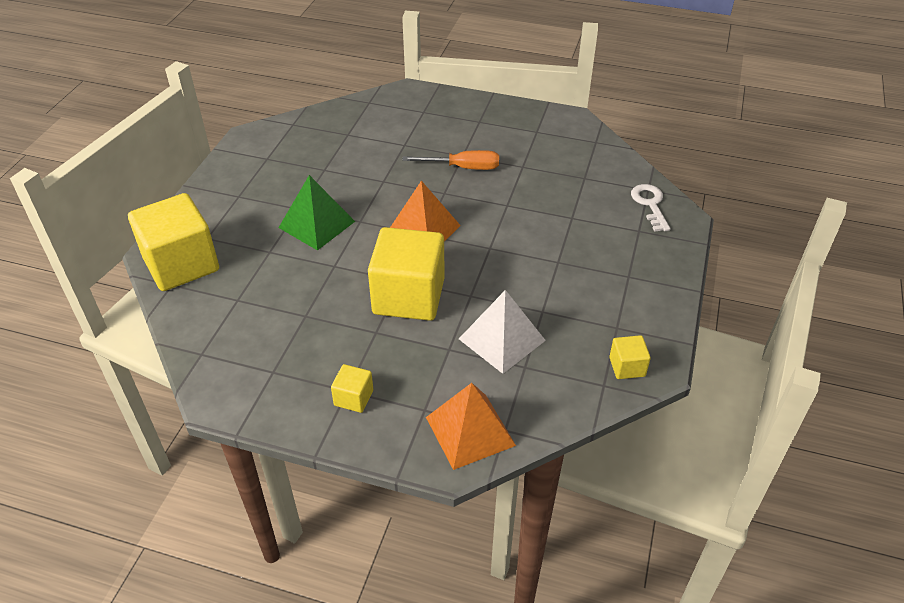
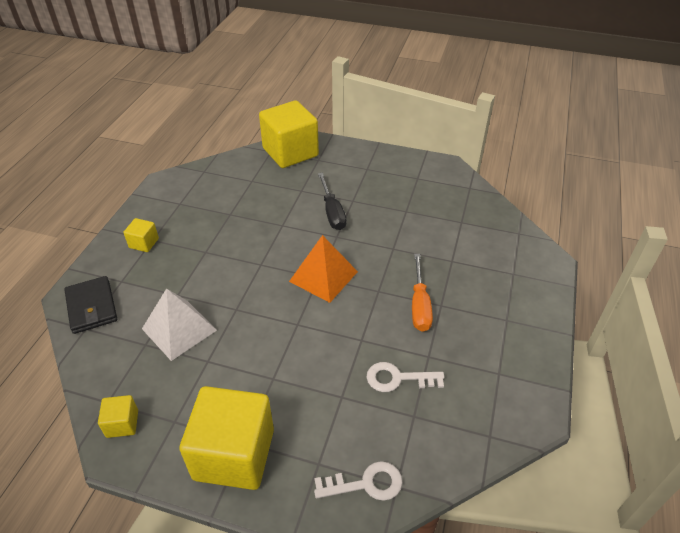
camera: 90 degrees right, 0 degrees up
green pyramid [278,175,355,250] -> black screwdriver [318,173,346,230]
yellow cube [368,227,445,321] -> yellow cube moved to [179,386,274,490]
orange pyramid [426,383,516,470] -> black wallet [64,276,117,334]
none -> white key [367,362,444,392]

